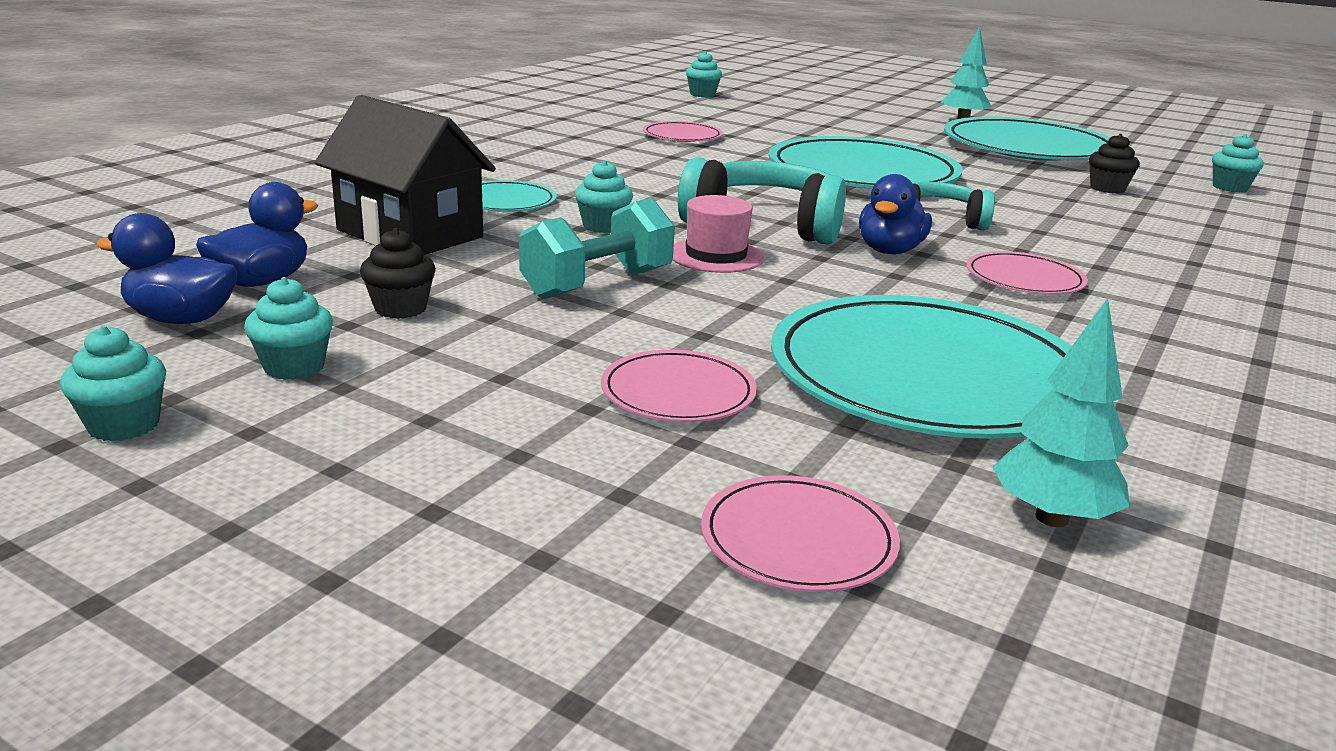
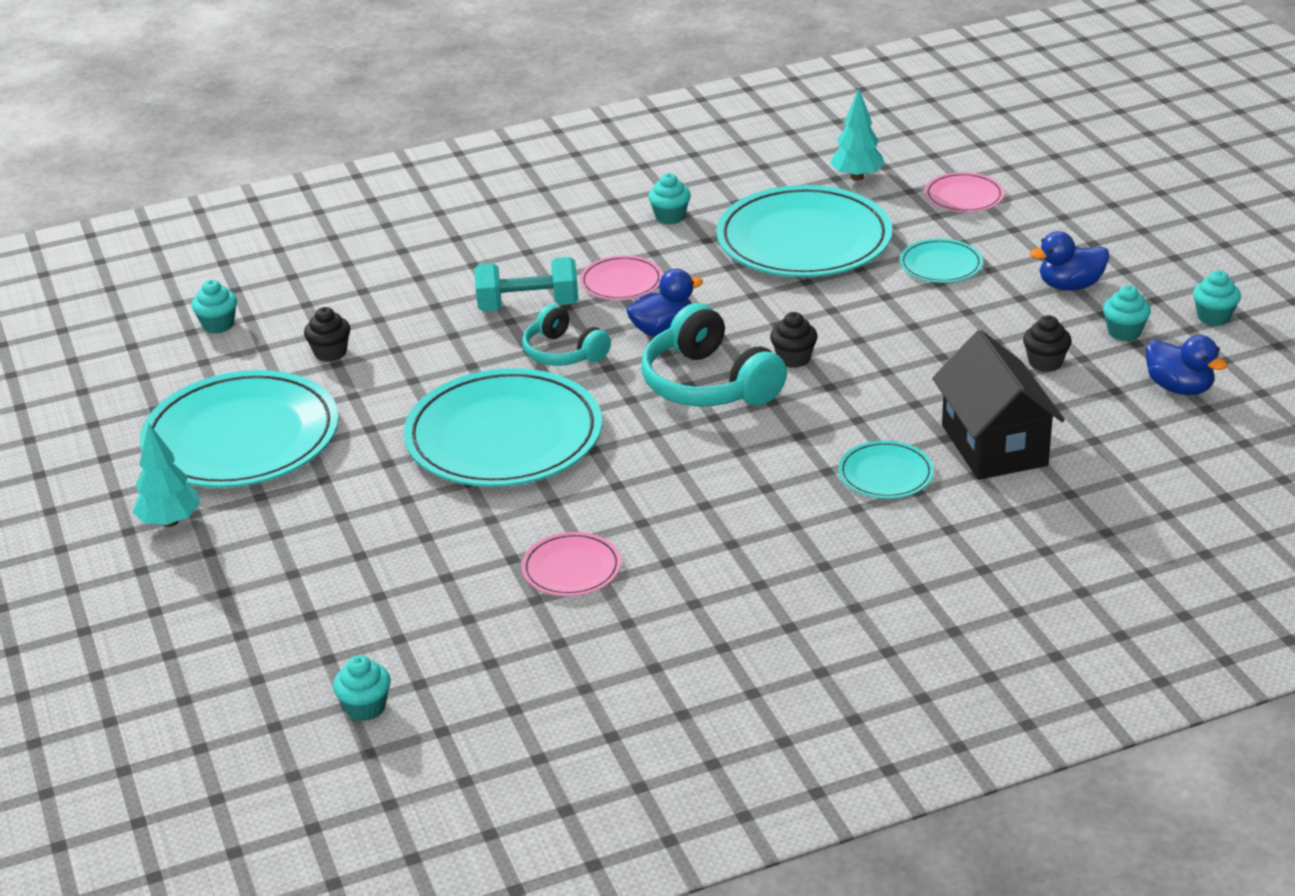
camera: 140 degrees left, 10 degrees up
blue duck [196,182,318,287] -> blue duck moved to [1030,231,1109,291]
turquoise dumbbell [519,198,675,299] -> turquoise dumbbell moved to [474,257,578,311]
turquoise cupcake [575,160,633,233] -> turquoise cupcake moved to [648,173,691,224]
pink plate [601,350,757,422] -> turquoise plate [899,238,983,283]
pink hat [672,195,764,273] -> black cupcake [770,312,818,368]

